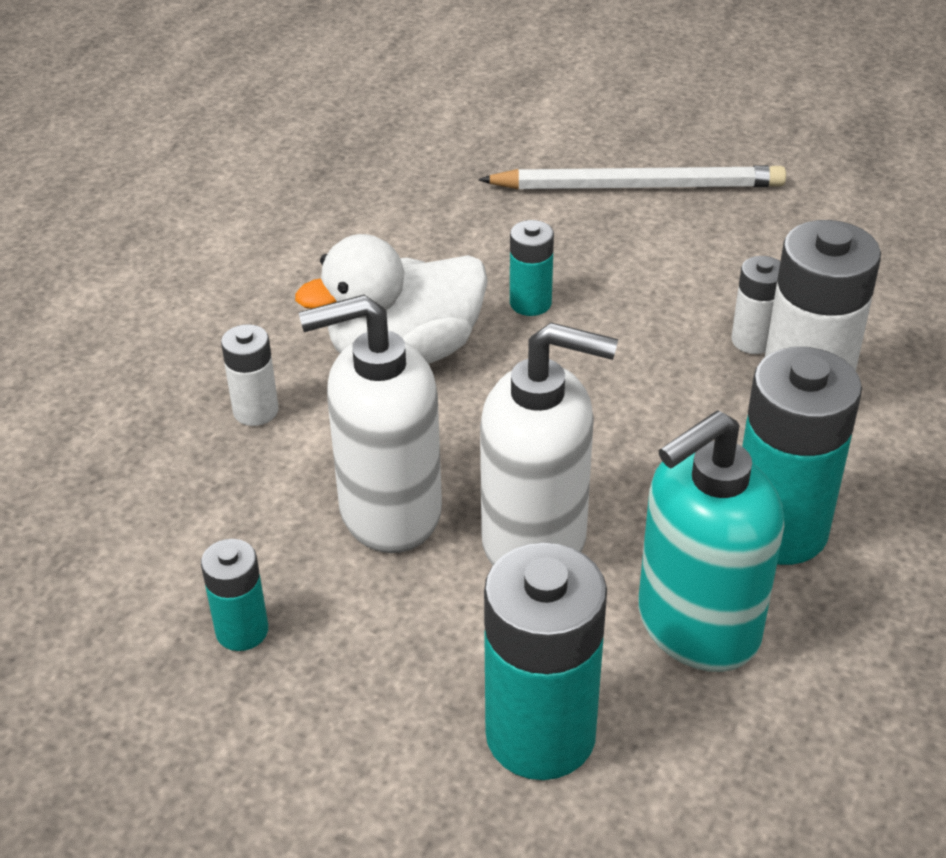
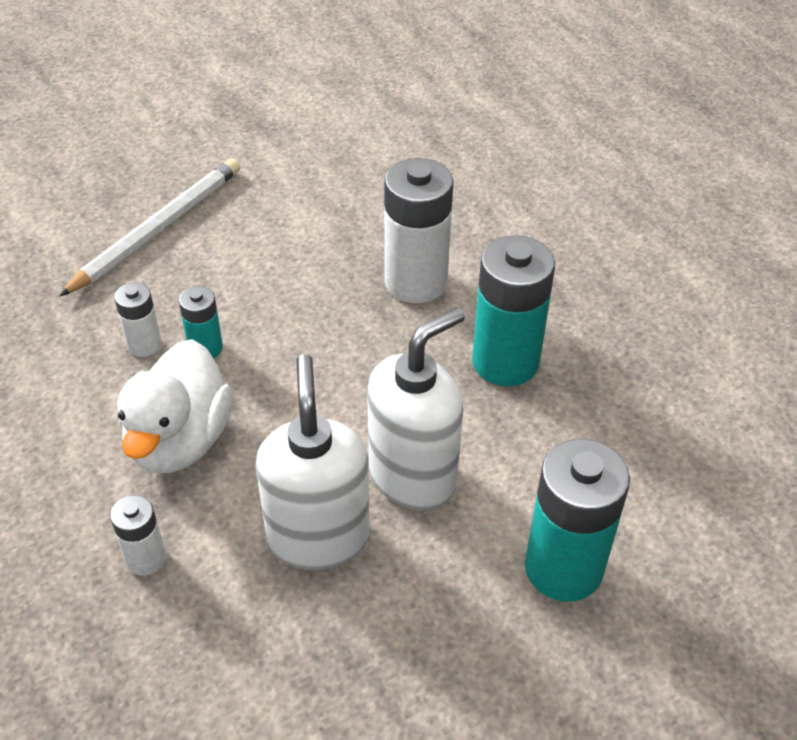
camera: 55 degrees left, 5 degrees up
turquoise battery [201,539,268,651] -> none
white soap dispenser [299,295,442,553] -> white soap dispenser turned 150 degrees clockwise [255,354,370,570]
turquoise soap dispenser [638,410,784,672] -> none
white battery [731,256,780,354] -> white battery moved to [114,283,162,357]

